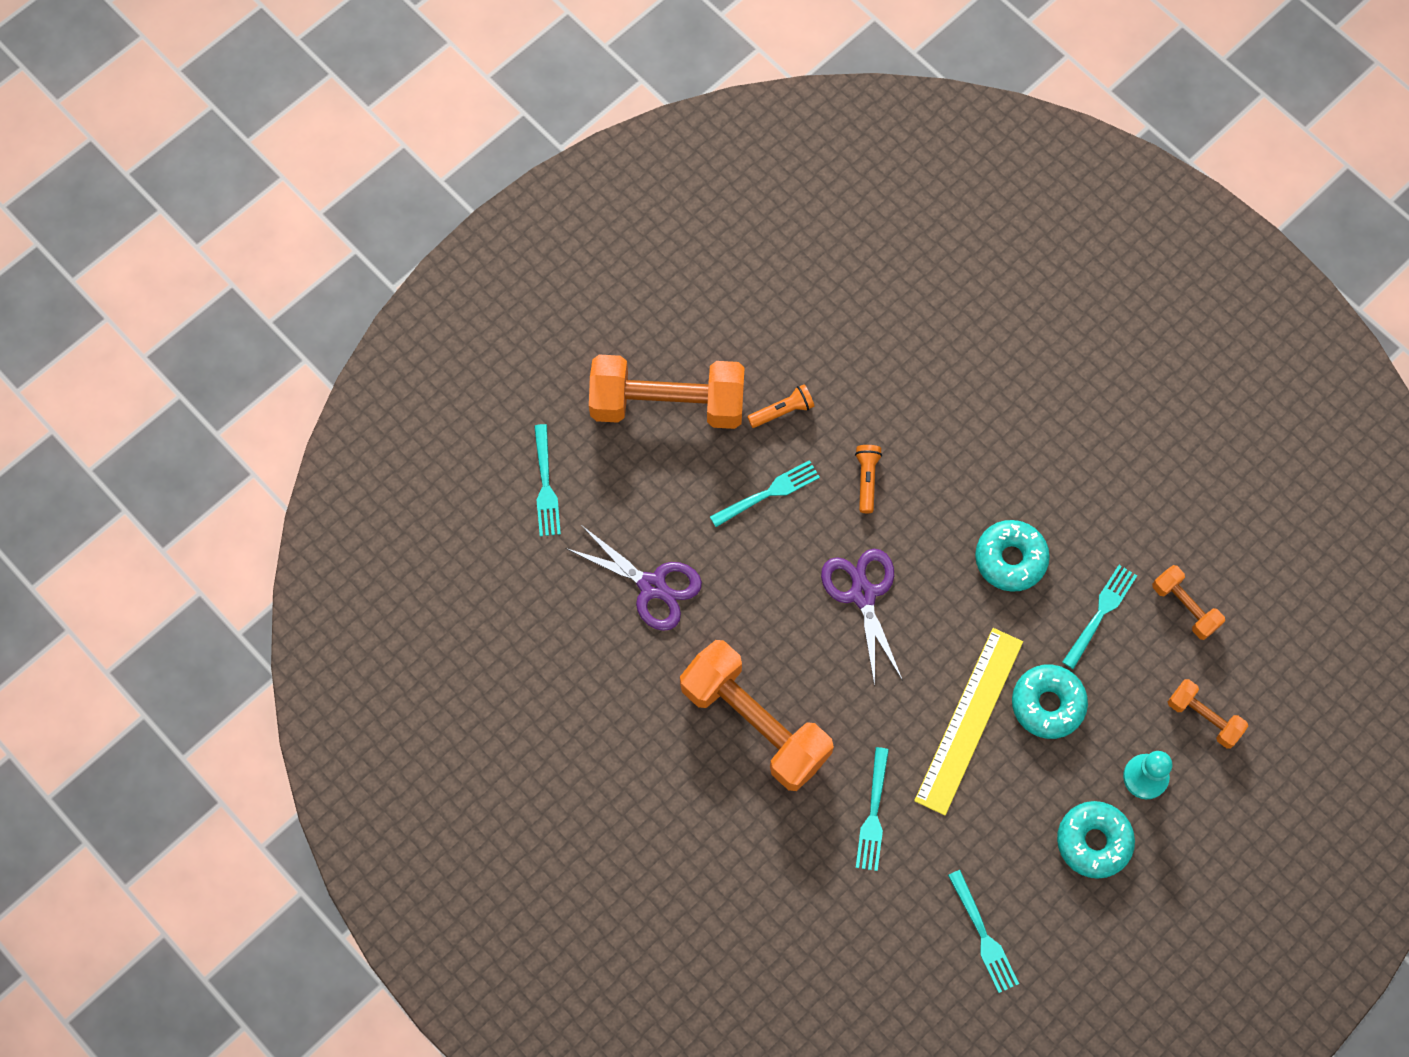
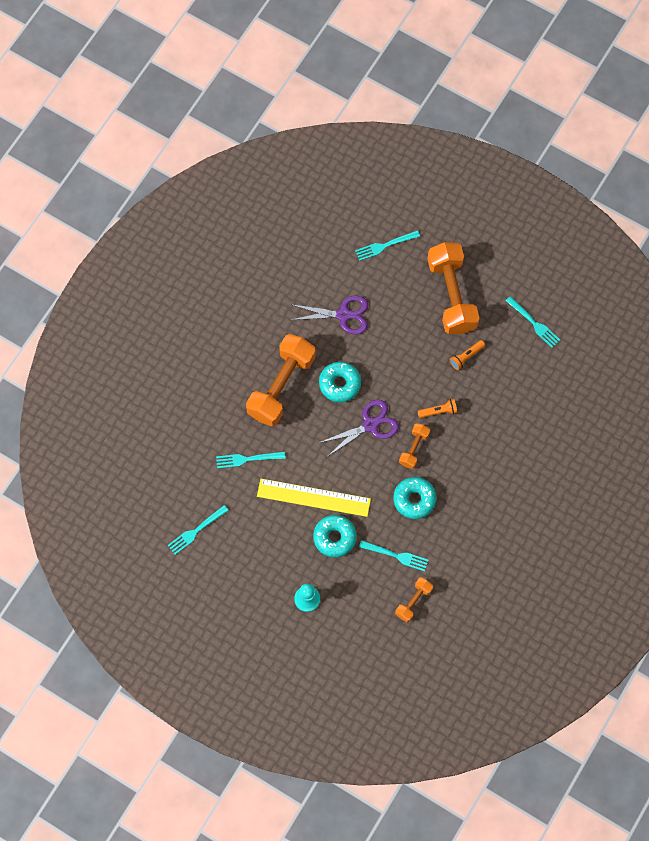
camera: 75 degrees right, 0 degrees up
purple scissors [565,525,702,631] -> purple scissors turned 105 degrees counterclockwise [290,296,368,334]
turquoise fork [710,460,820,527] -> turquoise fork moved to [506,296,560,348]
orange flashlight [747,384,814,428] -> orange flashlight turned 90 degrees clockwise [450,340,485,370]
turquoise donut [1057,801,1135,879] -> turquoise donut moved to [319,362,361,402]
orange dumbbell [1168,679,1248,749] -> orange dumbbell moved to [399,423,430,469]

